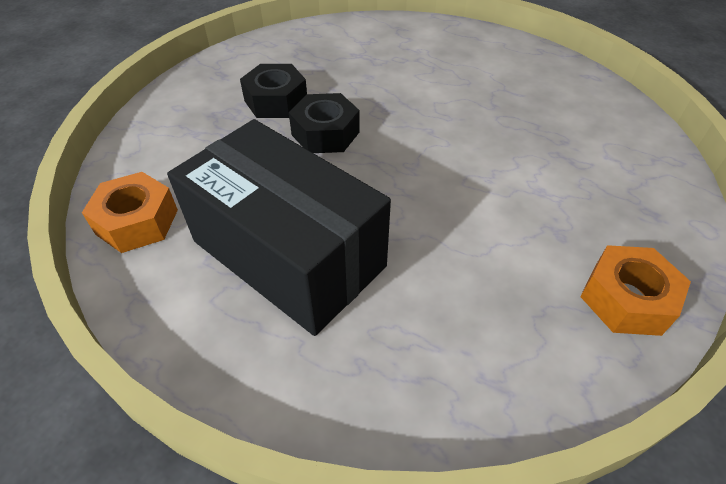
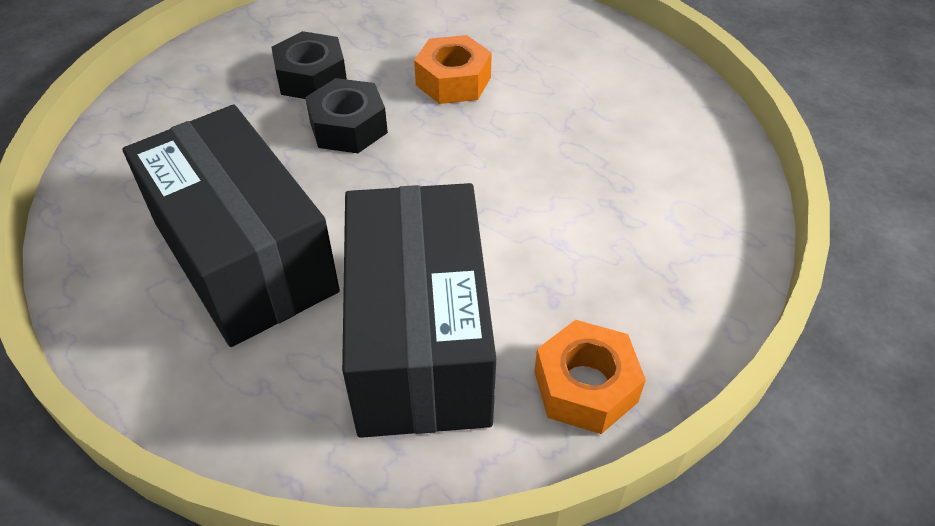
camera: 15 degrees right, 0 degrees up
orange nut [82,172,178,253] -> orange nut moved to [414,35,492,104]
none -> black box [342,183,496,438]

